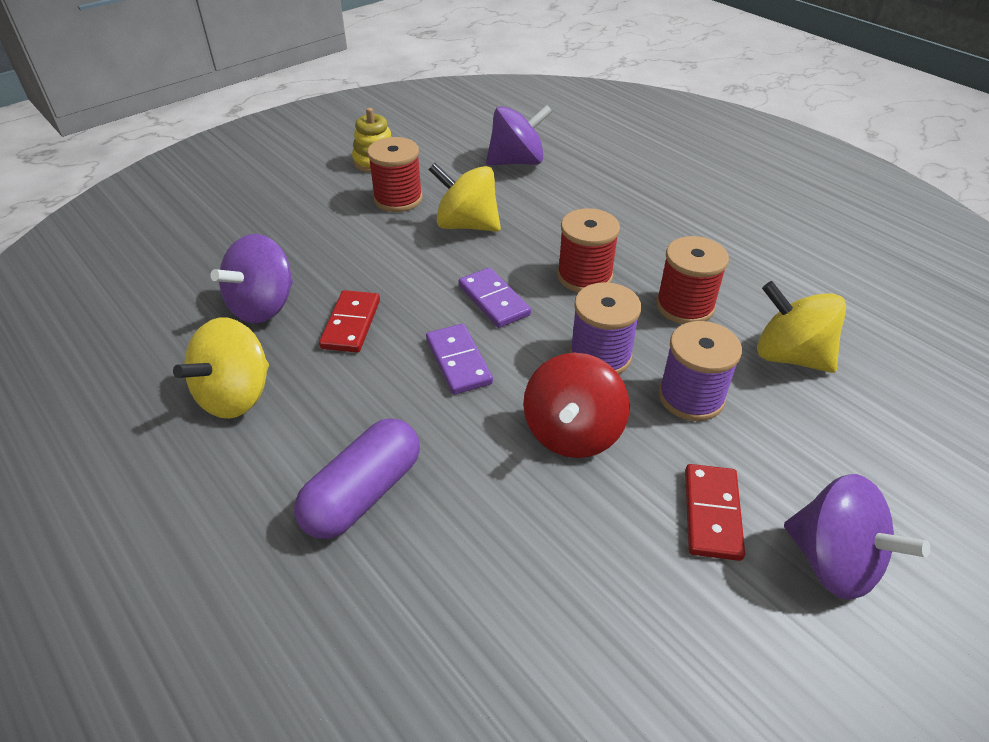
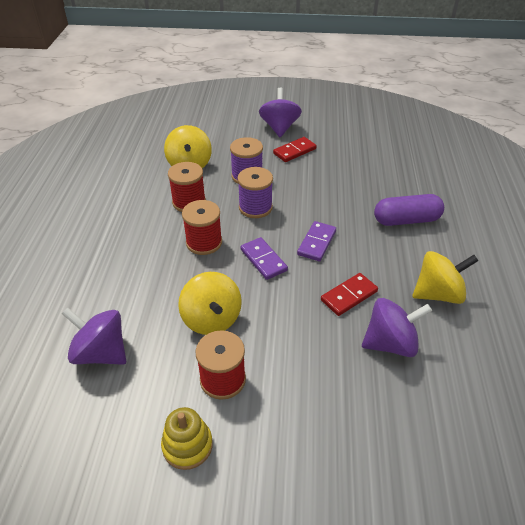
camera: 135 degrees left, 0 degrees up
purple domino [459,268,531,328] -> purple domino turned 45 degrees counterclockwise [241,237,288,280]
red spinning top [523,353,630,458] -> none

